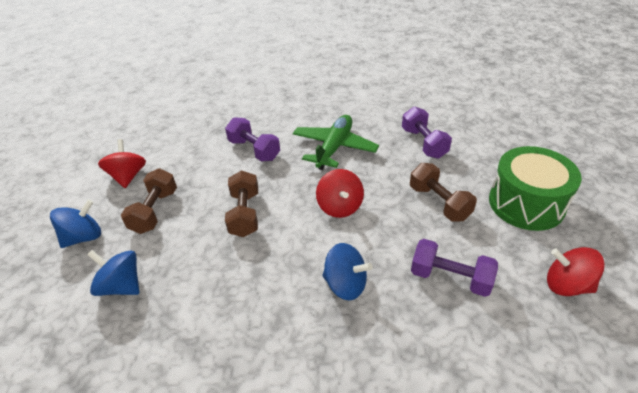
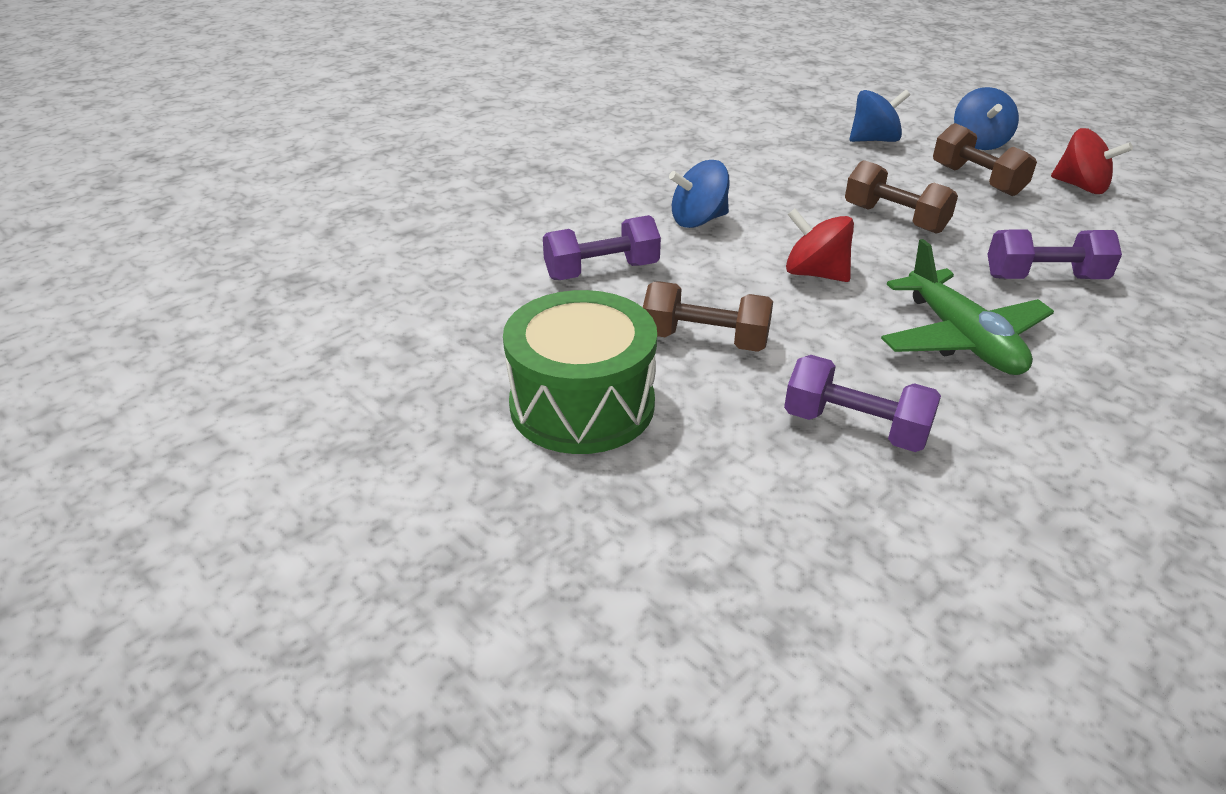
camera: 135 degrees right, 5 degrees down
red spinning top [547,247,605,296] -> none

